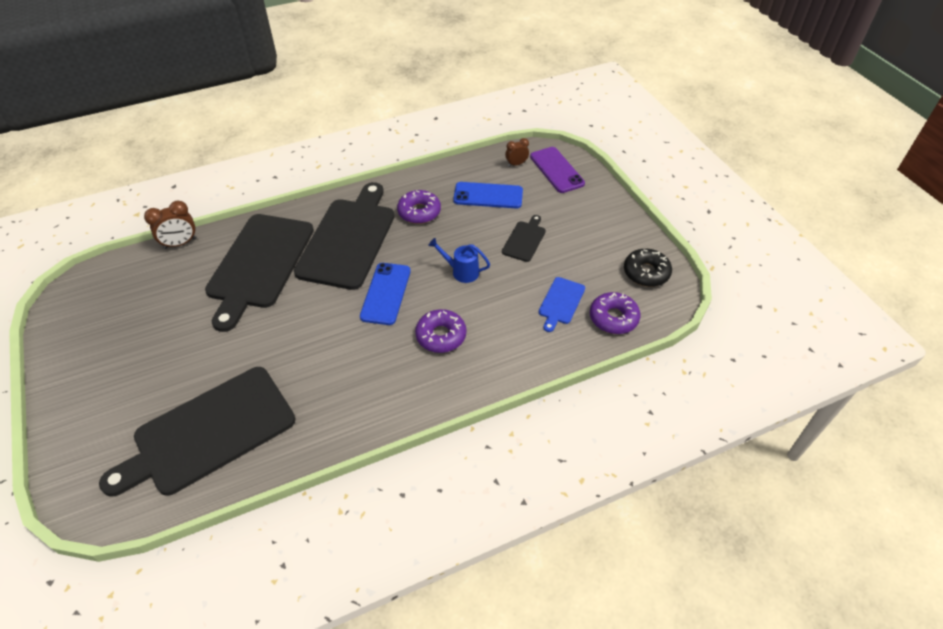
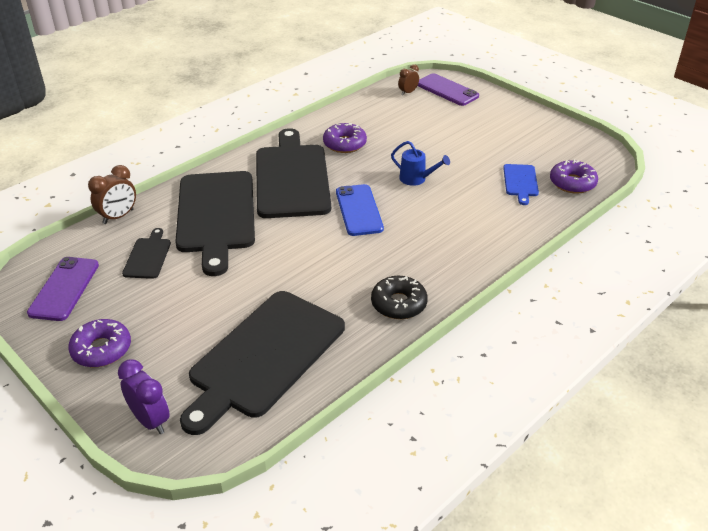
camera: 20 degrees left, 10 degrees down
purple donut [415,309,466,353] -> purple donut moved to [68,319,131,367]
blue watering can [428,238,490,283] -> blue watering can turned 150 degrees counterclockwise [391,141,450,186]
blue phone [453,182,523,208] -> none
black cutting board [502,215,546,262] -> black cutting board moved to [122,228,171,279]
black donut [624,249,672,287] -> black donut moved to [371,276,428,319]
none -> purple phone [27,257,99,321]
none -> purple clock [118,359,170,434]

